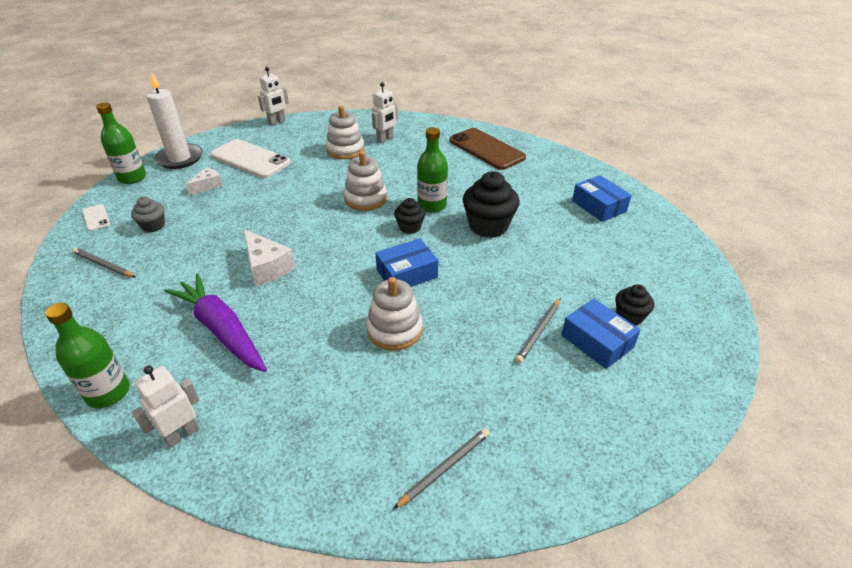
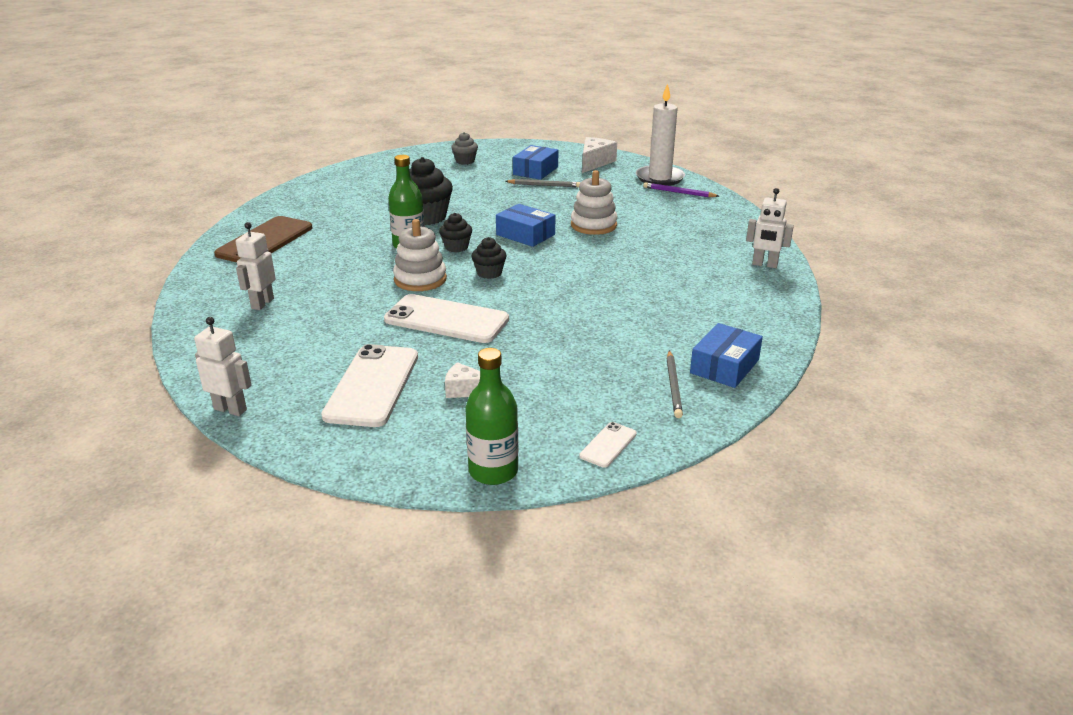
camera: 115 degrees left, 10 degrees down
green bottle [45,303,130,408] -> none
grey cupcake [131,196,165,233] -> grey cupcake moved to [451,132,478,165]
white candle [146,72,203,169] -> white candle moved to [636,83,685,186]
purple carrot [165,274,267,372] -> none
white cheese [244,229,295,286] -> white cheese moved to [582,137,617,173]
white stacking toy [326,105,364,159] -> none
white robot [372,82,398,143] -> white robot turned 90 degrees counterclockwise [236,222,276,310]
grey pencil [393,428,490,509] -> purple pencil [643,182,719,197]
blue box [572,175,632,222] -> blue box moved to [690,323,763,388]
black cupcake [615,284,654,326] -> black cupcake moved to [472,237,507,279]
none -> white phone [384,294,509,343]

